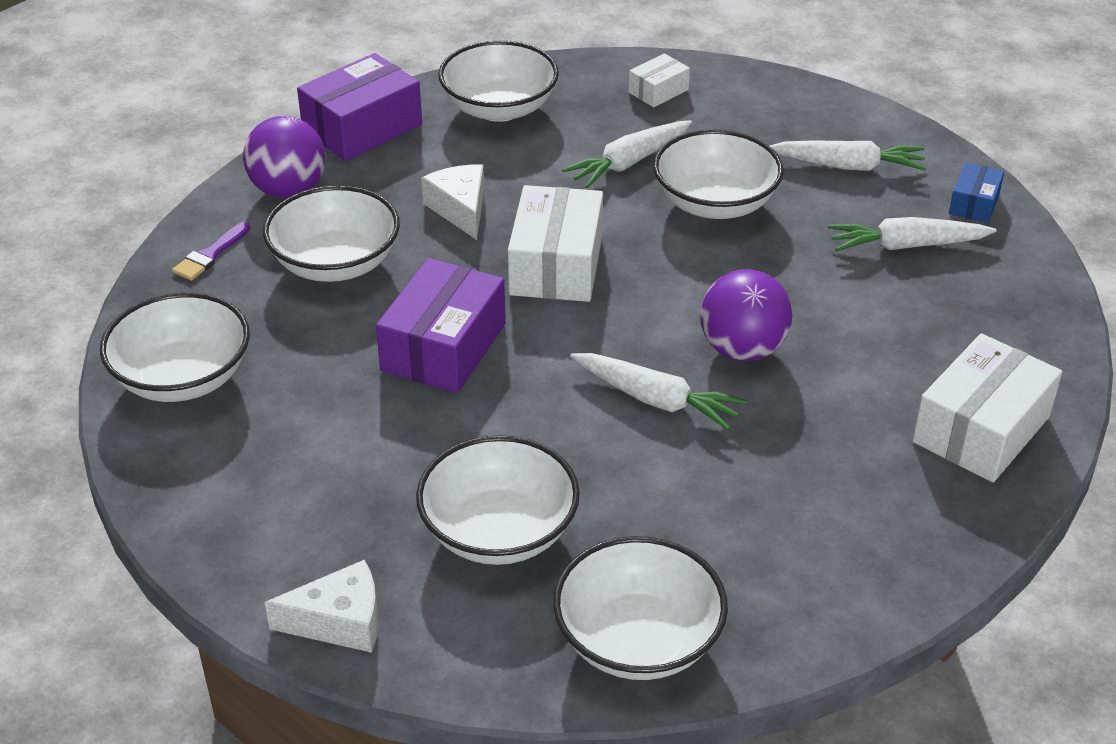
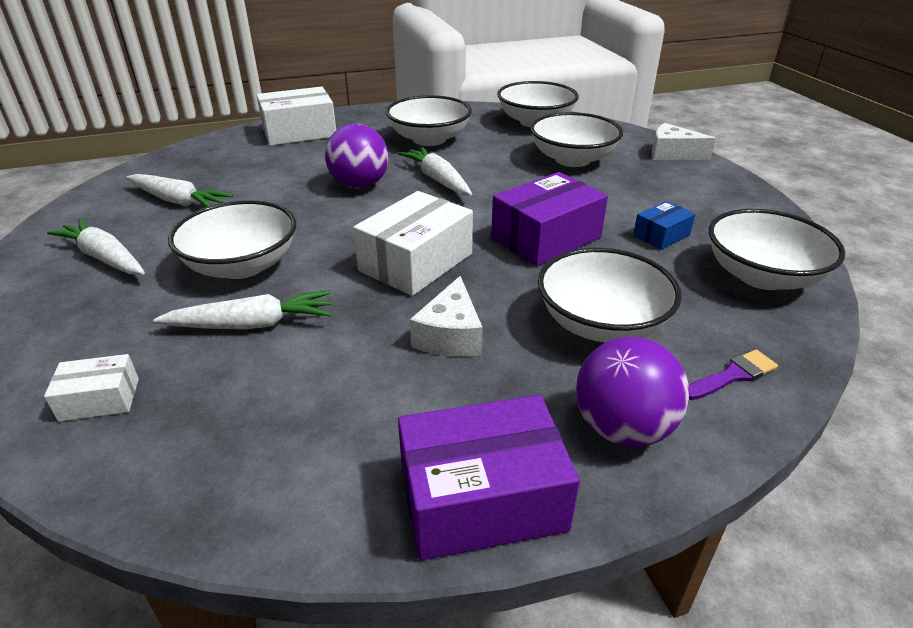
camera: 150 degrees left, 5 degrees down
white bowl [438,41,559,122] -> white bowl moved to [386,95,472,146]
blue box [949,162,1004,223] -> blue box moved to [633,201,695,250]

